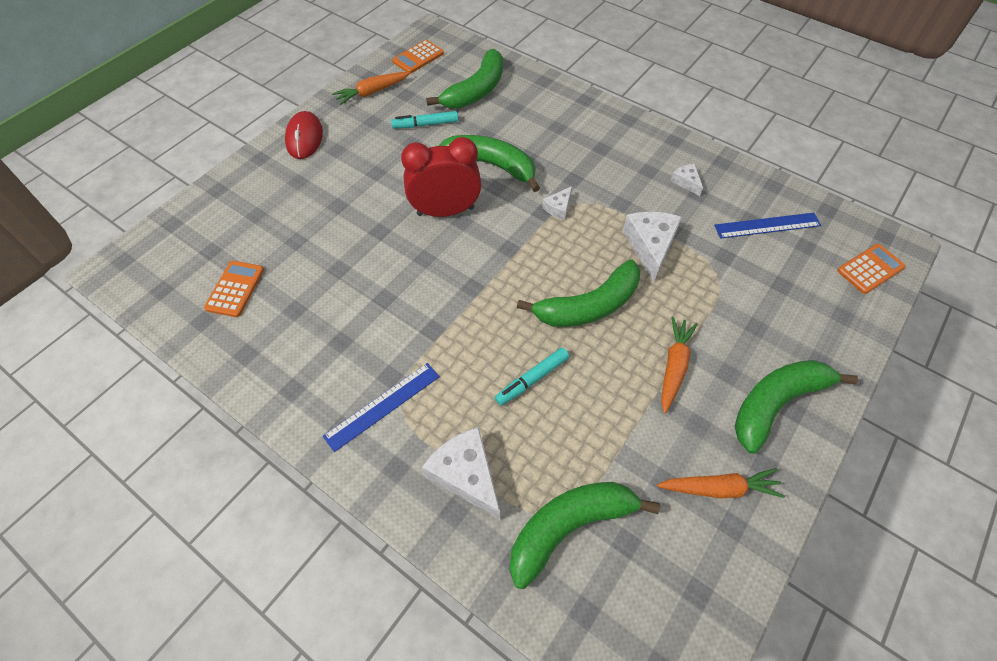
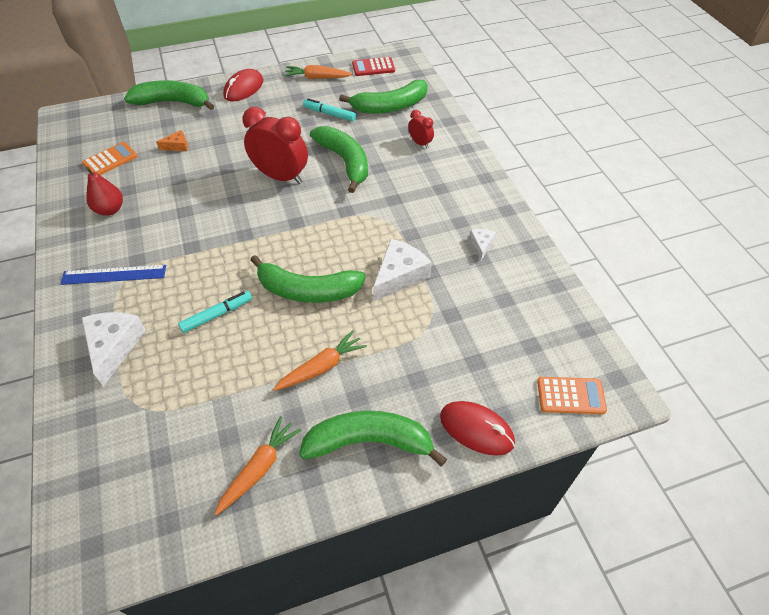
camera: 35 degrees right, 5 degrees down
orange calculator [392,40,444,74] -> red calculator [352,57,395,76]
turquoise marker [495,348,569,406] -> turquoise marker turned 150 degrees clockwise [178,291,252,333]
green banana [510,482,660,589] -> green banana moved to [124,80,214,110]
white cheese [542,186,572,220] -> none
orange carrot [657,468,785,498] -> orange carrot turned 90 degrees counterclockwise [214,416,301,515]
blue ruler [714,213,821,239] -> none
none -> red pear [85,166,123,216]
none -> orange cheese [156,130,188,151]
none -> red clock [408,110,434,148]
none -> red mouse [440,401,515,456]

